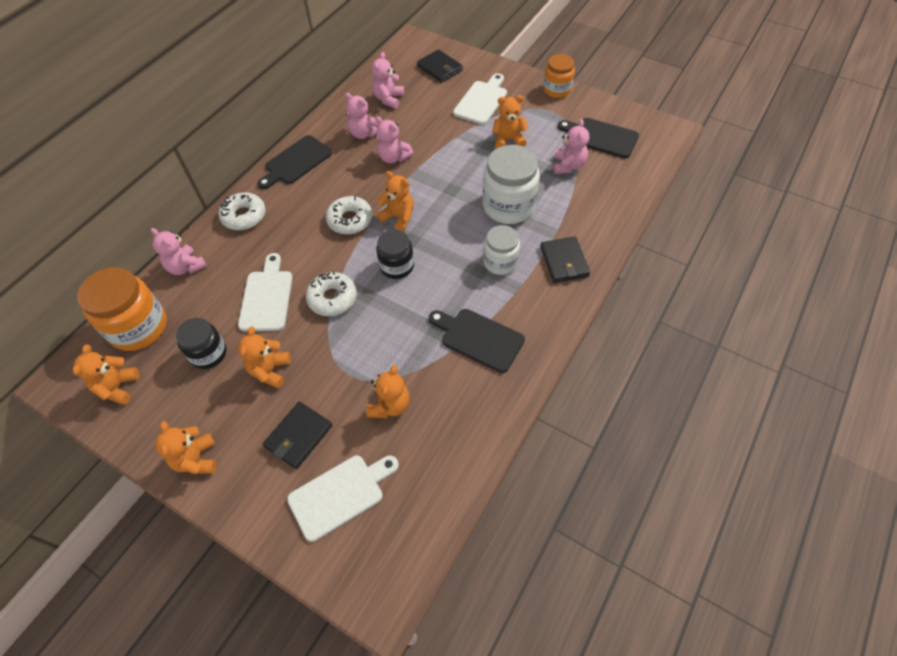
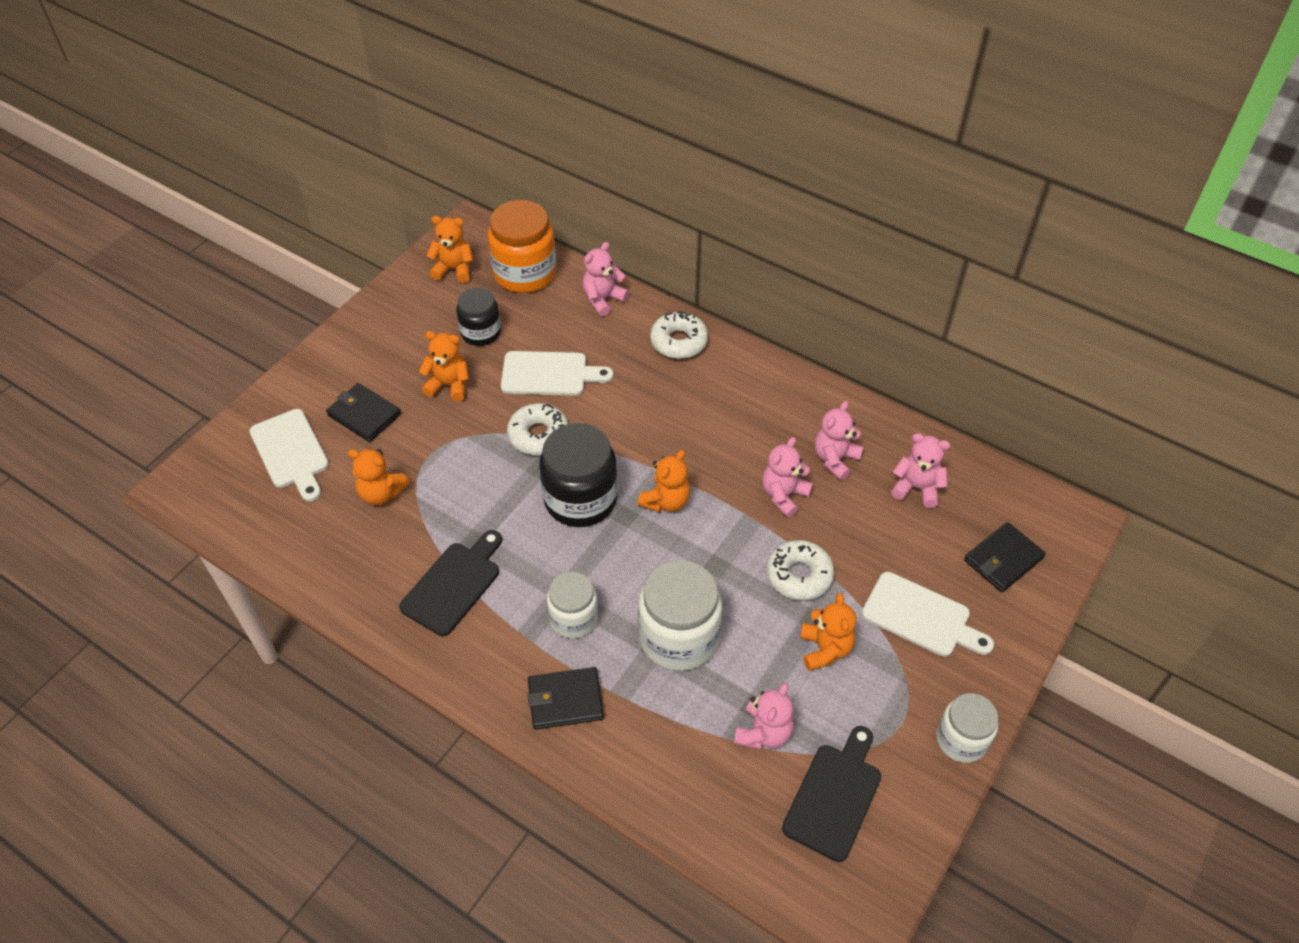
camera: 90 degrees right, 5 degrees down
orange teddy bear [155,421,217,474] -> none
black cutting board [257,135,332,189] -> none
white donut [326,196,373,234] -> white donut moved to [767,540,834,600]
black jar [376,230,414,279] -> black jar [539,423,618,527], size x1.62
orange jar [543,54,575,98] -> white jar [936,693,998,763]
pink teddy bear [553,119,589,174] -> pink teddy bear turned 75 degrees counterclockwise [734,683,794,749]

